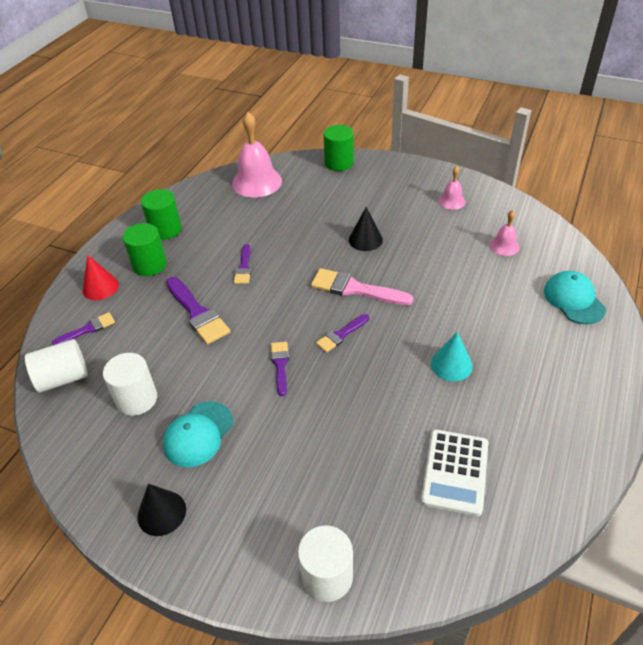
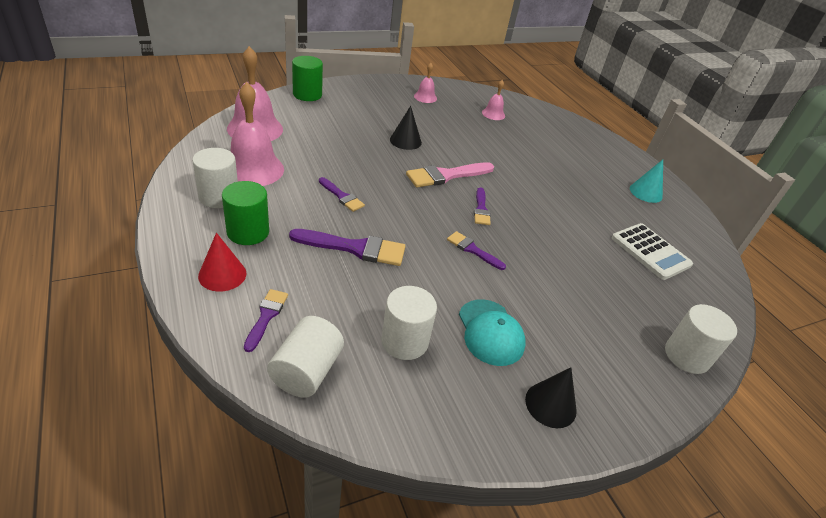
camera: 55 degrees left, 5 degrees down
green cylinder [141,189,182,240] -> white cylinder [192,148,238,208]
turquoise cone [431,332,473,381] -> turquoise cone moved to [630,160,663,203]
turquoise cap [544,271,606,324] -> none
none -> pink bell [230,82,284,186]

